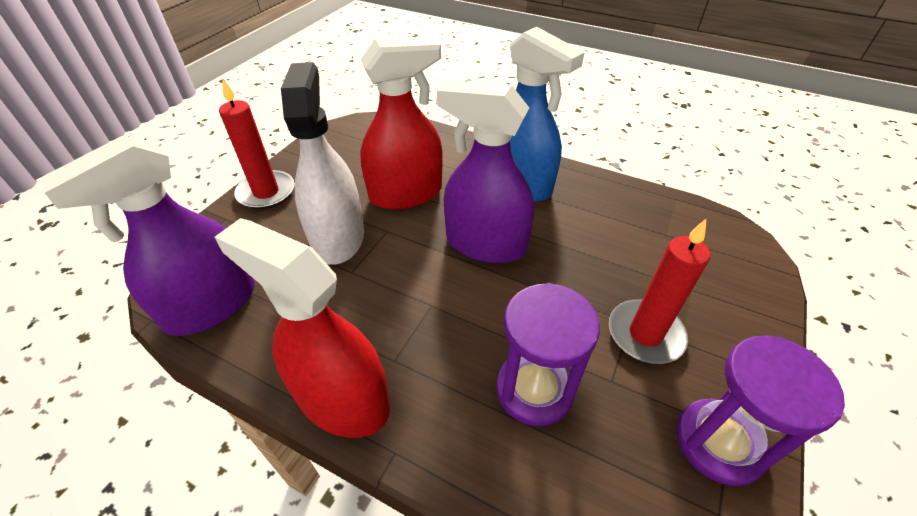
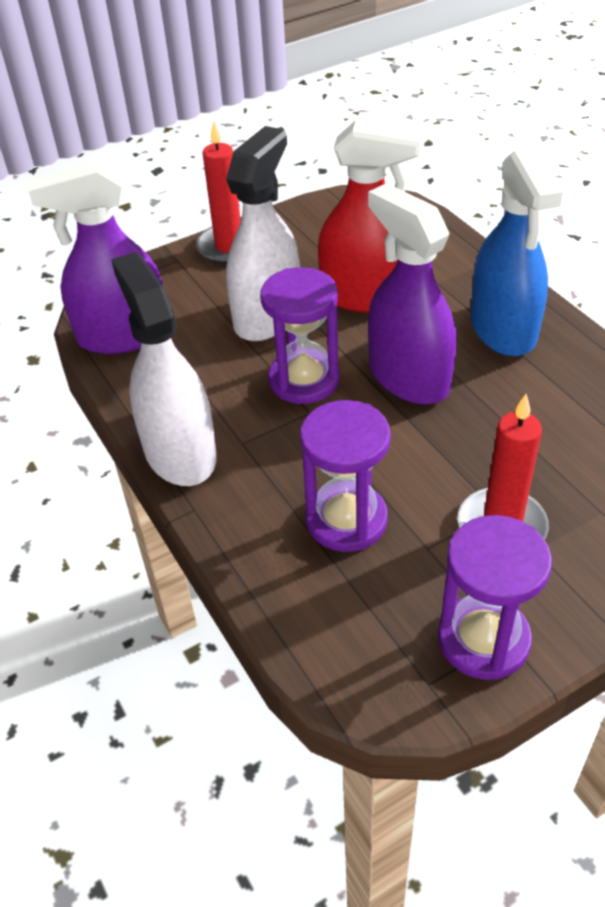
camera: 35 degrees right, 0 degrees up
red spray bottle [215,218,390,438] -> white spray bottle [111,252,217,486]
none -> purple hourglass [260,267,339,404]

